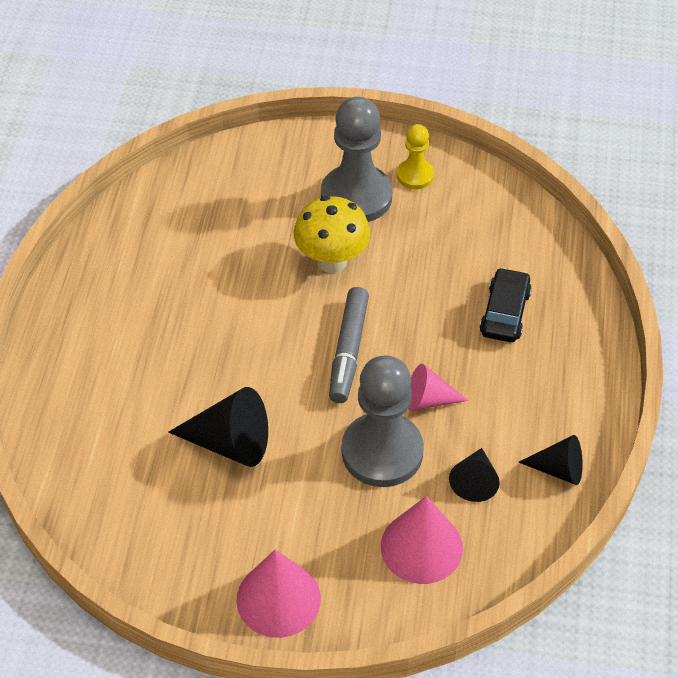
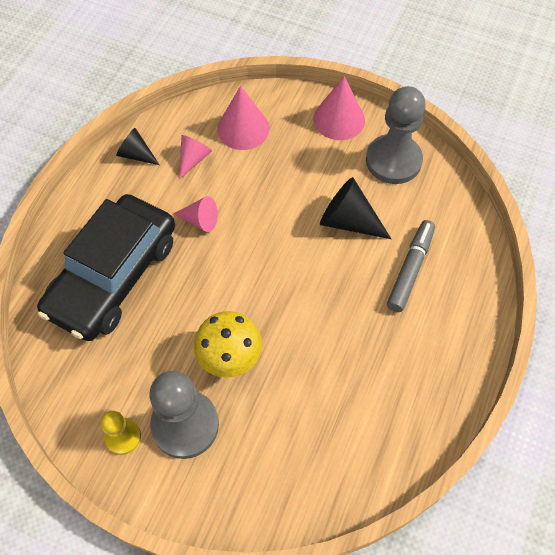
camera: 165 degrees left, 10 degrees up
grey marker [329,287,369,403] -> grey marker moved to [387,220,435,312]
grey pawn [342,355,424,487] -> grey pawn moved to [366,86,426,184]
black cone [449,448,500,502] -> pink cone [179,135,212,179]
black car [480,268,532,342] -> black car [37,194,175,341], size x2.25

